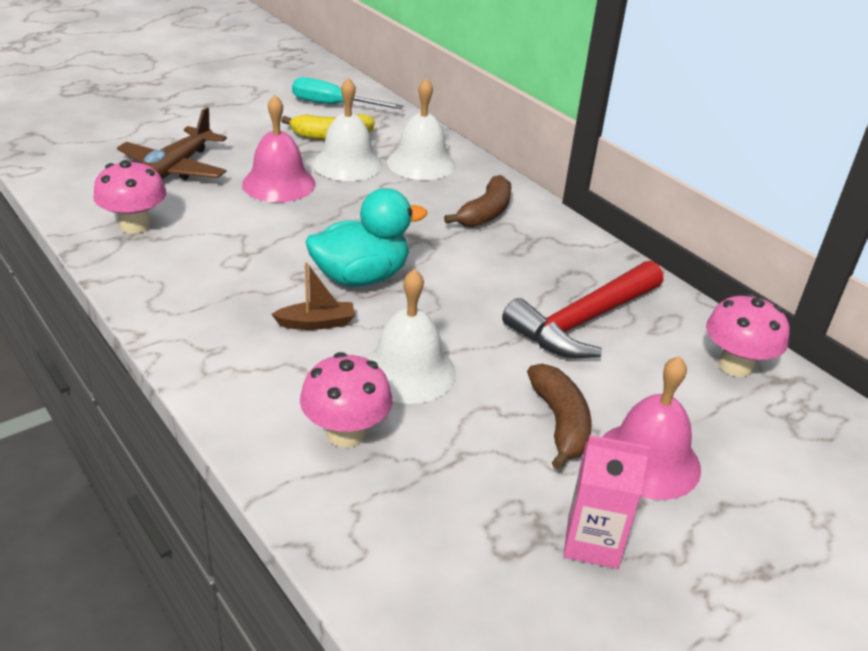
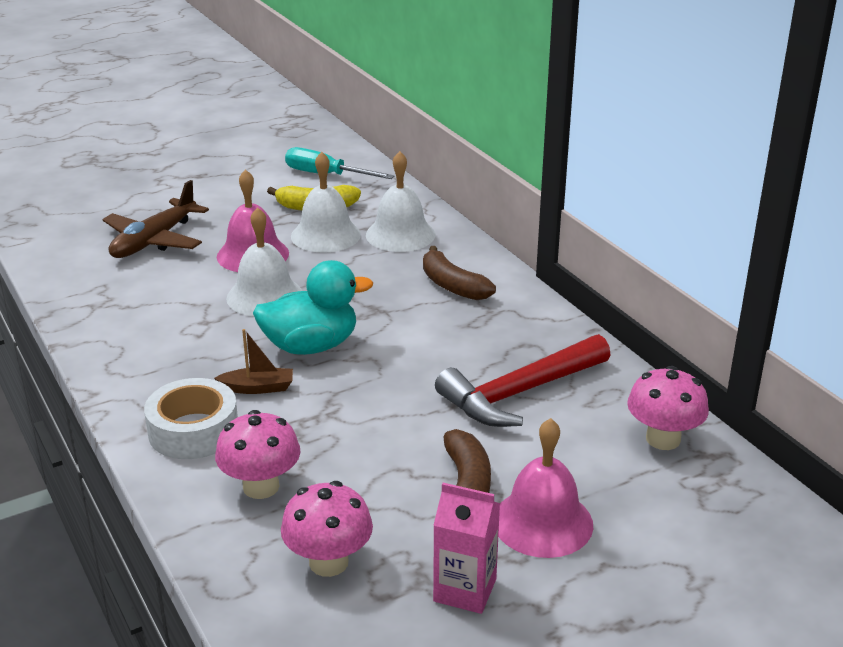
camera: 10 degrees right, 5 degrees down
pink mushroom [94,160,167,234] -> pink mushroom moved to [281,481,373,577]
white bell [365,269,456,404] -> white bell moved to [226,207,302,316]
brown banana [444,175,511,227] -> brown banana turned 105 degrees clockwise [423,246,496,300]
none -> white tape [144,378,238,459]

